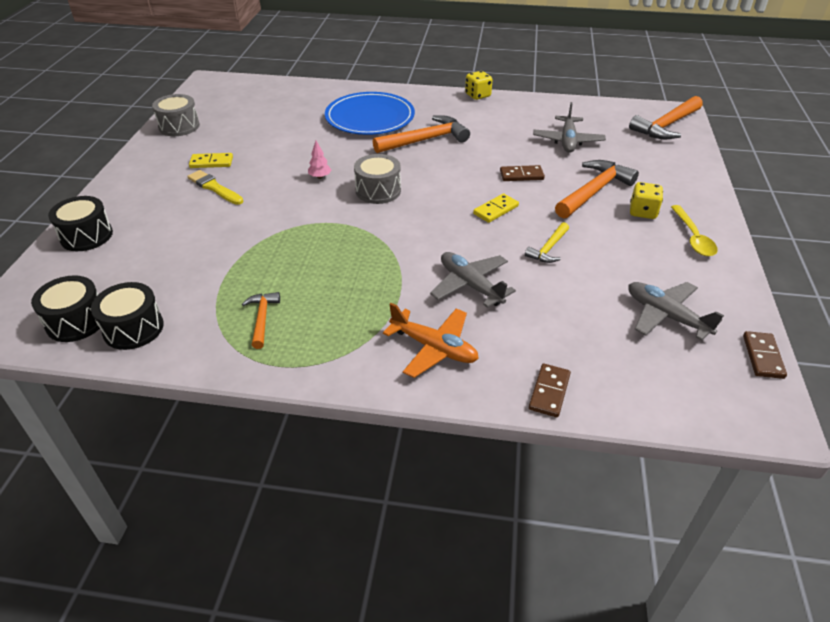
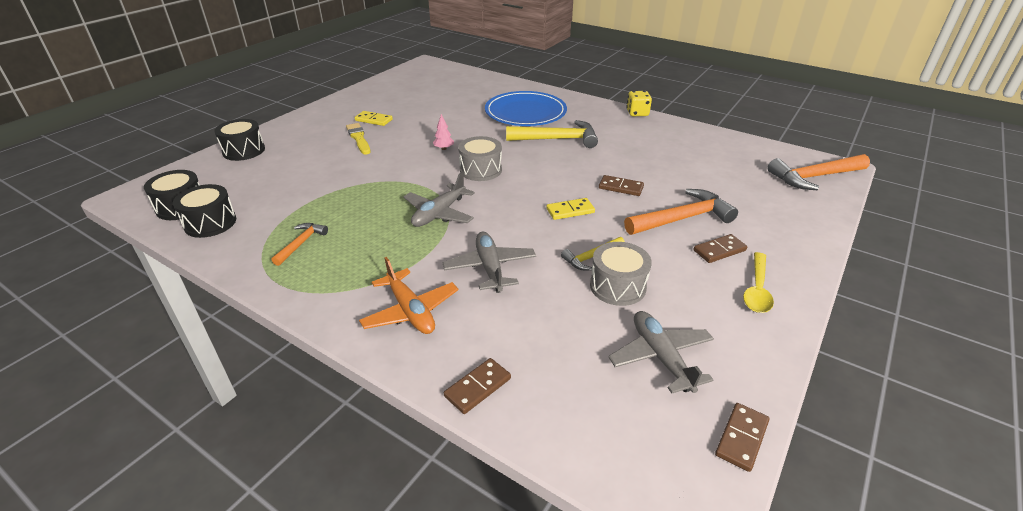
camera: 25 degrees right, 5 degrees down
grey drum [152,94,200,136] -> grey drum moved to [590,242,652,306]
orange hammer [373,115,470,153] -> yellow hammer [506,120,598,148]
grey plane [533,102,606,153] -> grey plane moved to [404,172,475,227]
yellow dice [630,182,663,219] -> brown domino [694,234,747,263]

